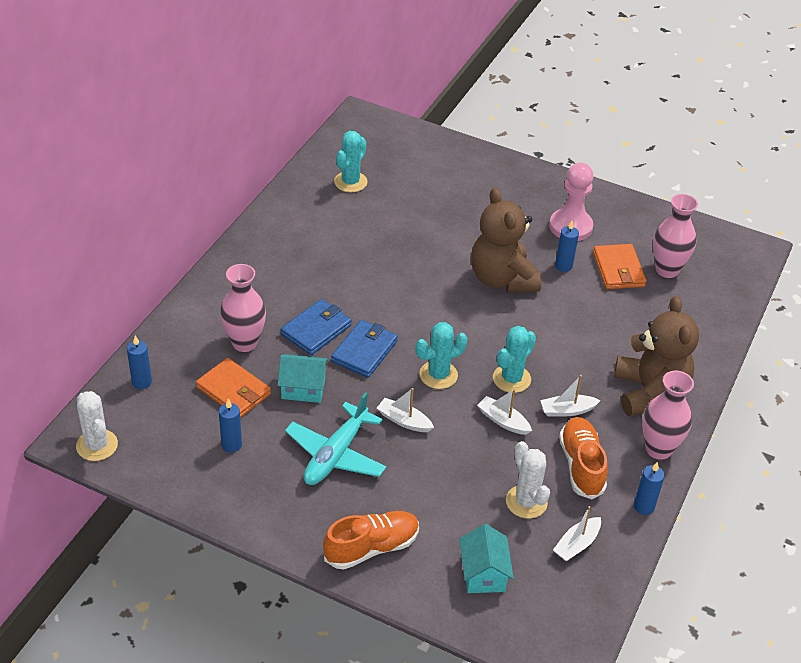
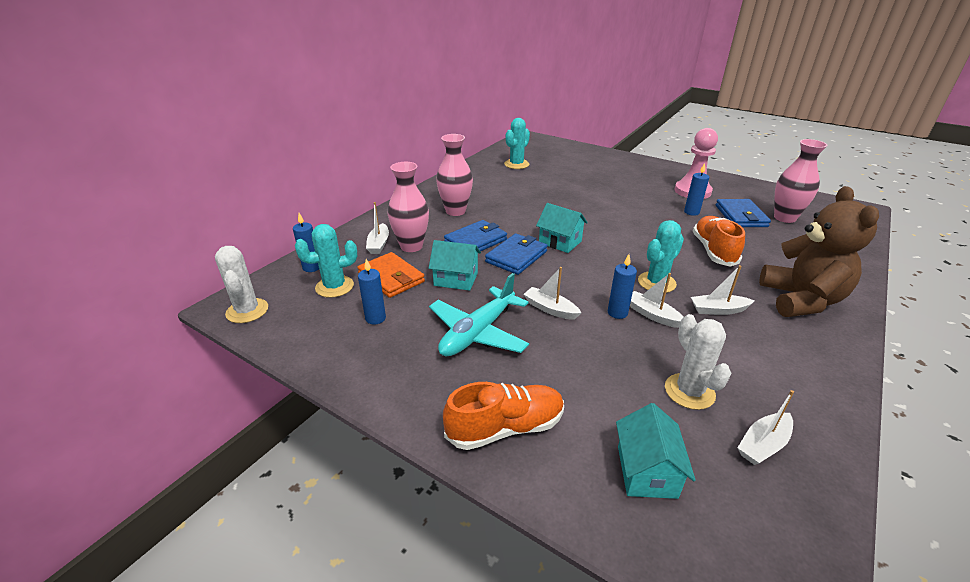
camera: 10 degrees right, 10 degrees down
turquoise cactus [415,322,468,389] -> turquoise cactus moved to [295,224,357,298]
brown teddy bear [471,188,542,293] -> none
orange shoe [559,417,608,499] -> orange shoe moved to [693,216,745,267]
orange wallet [593,244,646,289] -> blue wallet [716,199,771,227]
blue candle [634,462,665,515] -> blue candle moved to [608,254,637,319]
pink vase [642,371,694,460] -> pink vase moved to [436,134,473,216]
none -> white boat [366,202,389,254]
none -> turquoise house [536,203,588,253]

